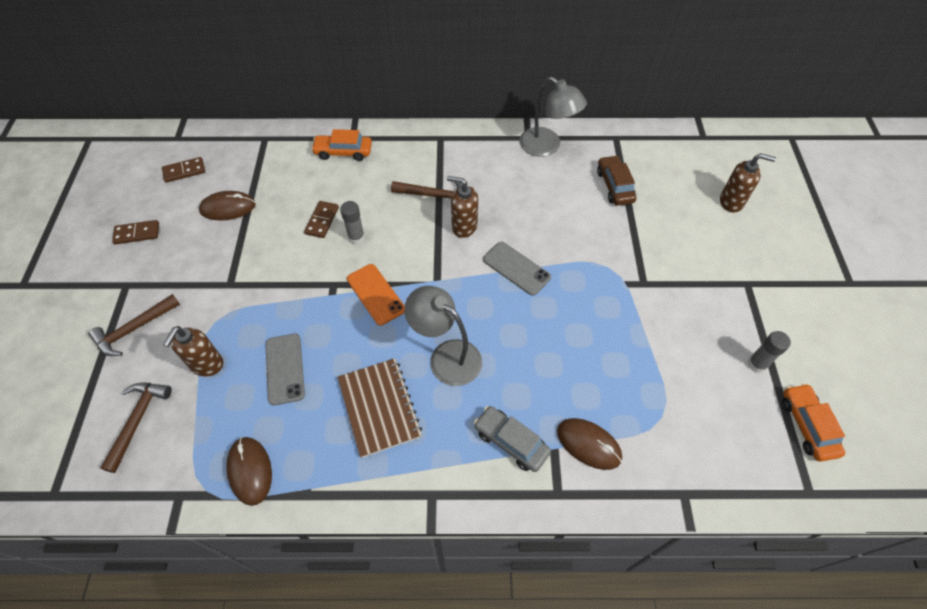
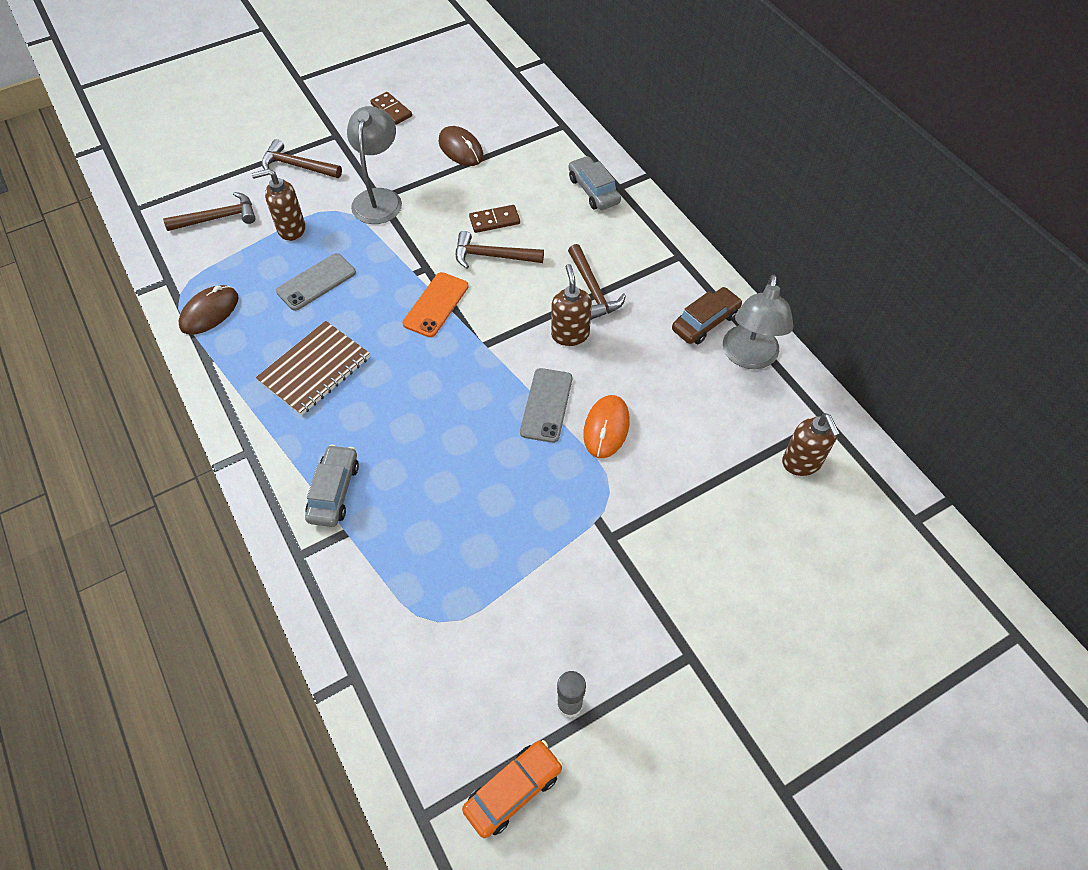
camera: 60 degrees right, 0 degrees up
brown domino [162,157,205,183] -> none
orange car [311,129,372,161] -> grey car [568,156,621,210]
grey glue stick [340,201,365,244] -> brown hammer [456,231,544,269]
grey lamp [404,286,482,386] -> grey lamp moved to [347,106,402,224]
brown mouse [557,418,622,470] -> none
brown car [597,155,636,206] -> brown car moved to [672,287,743,344]
brown soap dispenser [720,153,776,212] -> brown soap dispenser moved to [782,413,840,476]
none -> orange mouse [583,395,630,458]

